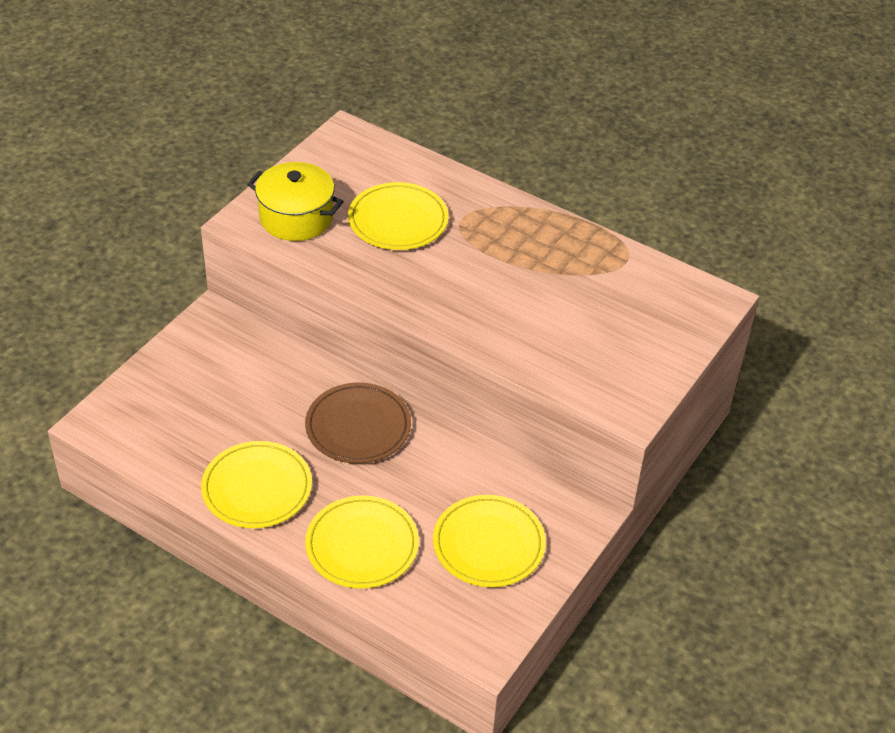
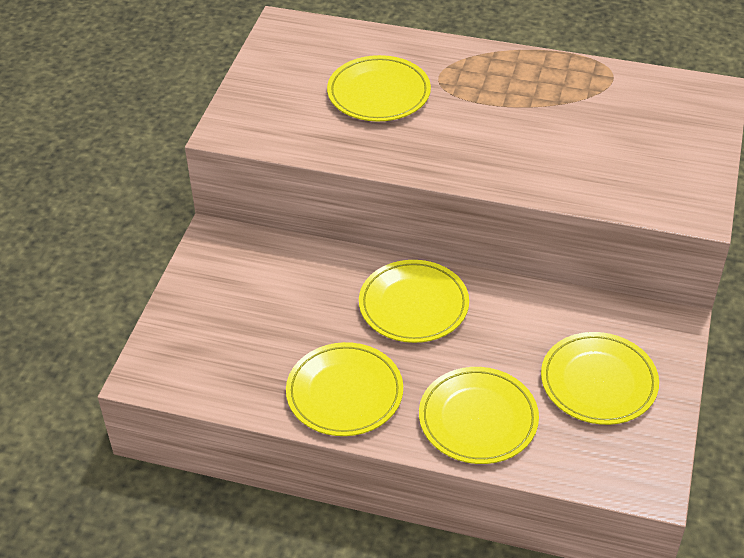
camera: 15 degrees left, 0 degrees up
yellow pot [247,162,344,241] -> none
brown plate [305,383,411,464] -> yellow plate [359,260,469,343]

